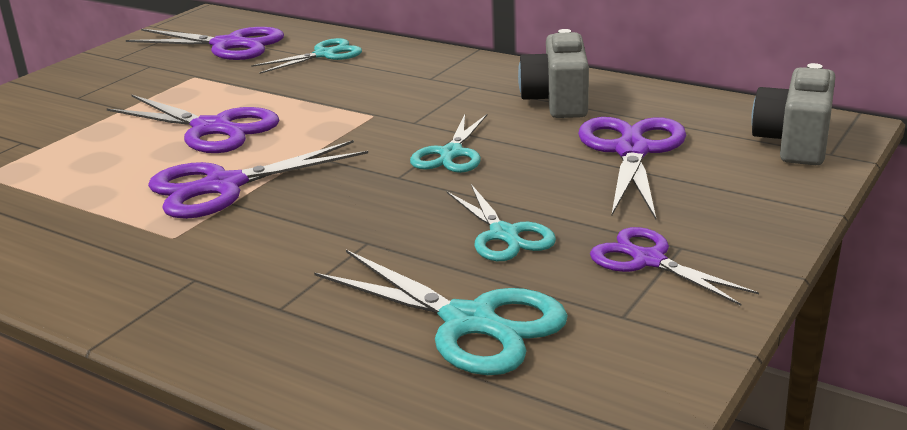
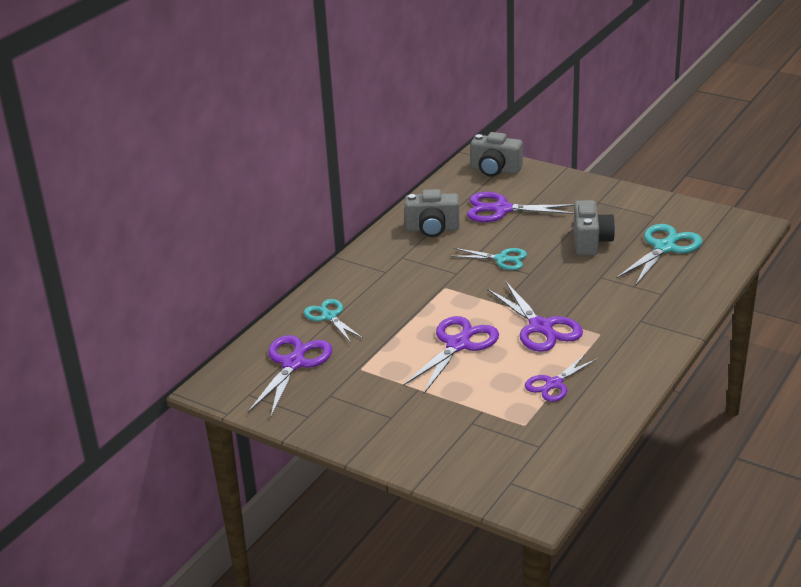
camera: 90 degrees left, 5 degrees up
turquoise scissors [447,184,556,261] -> grey camera [574,200,615,256]
purple scissors [590,227,759,306] -> purple scissors moved to [525,354,598,402]

